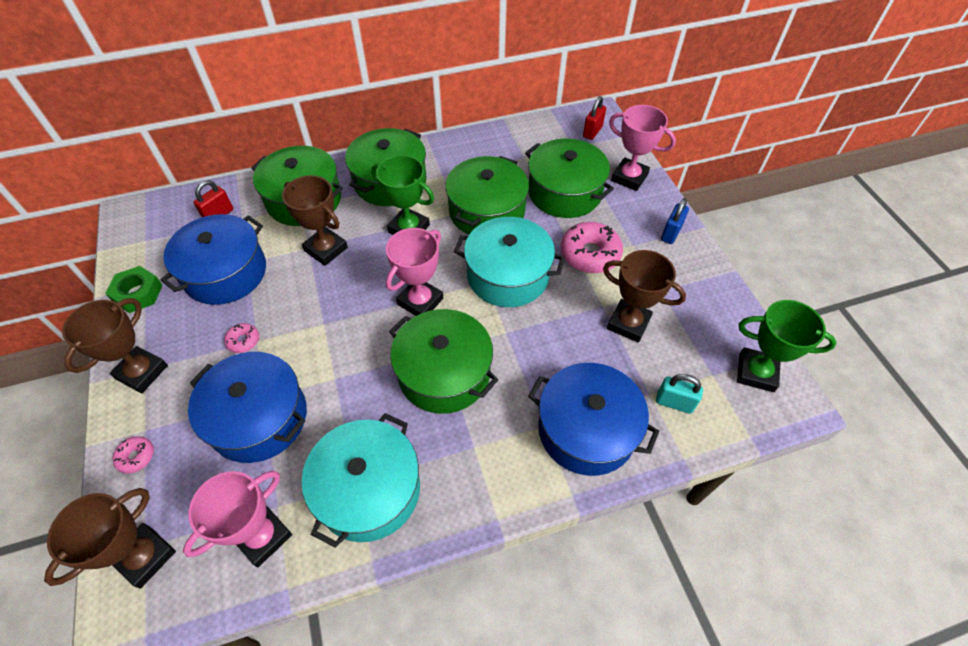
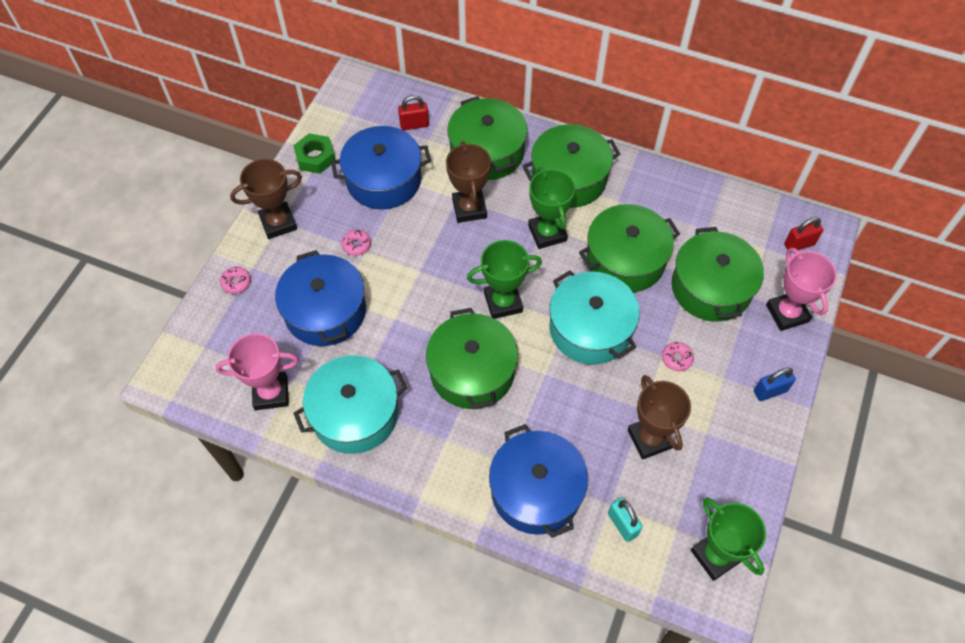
camera: 40 degrees right, 5 degrees up
brown trophy [44,488,176,589] -> none
pink trophy [386,228,443,316] -> green trophy [467,240,542,319]
pink donut [561,222,623,273] -> pink donut [662,342,694,371], size x0.49

